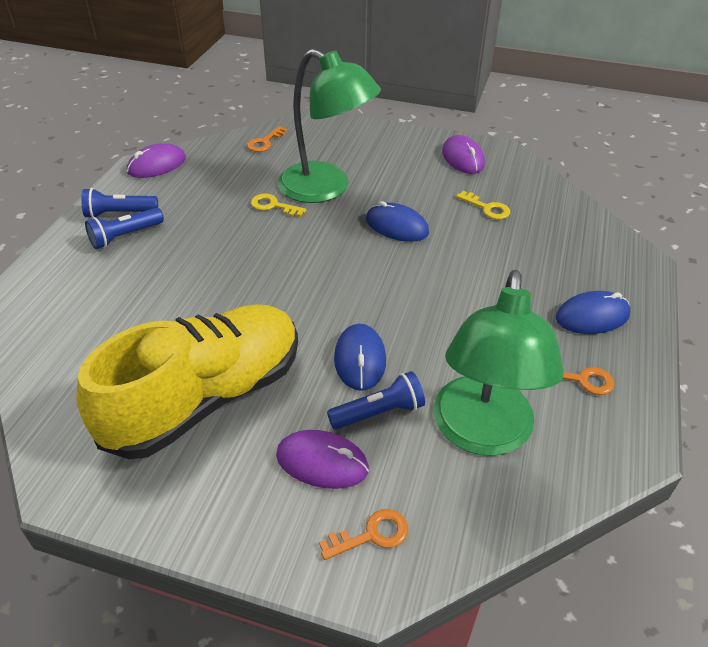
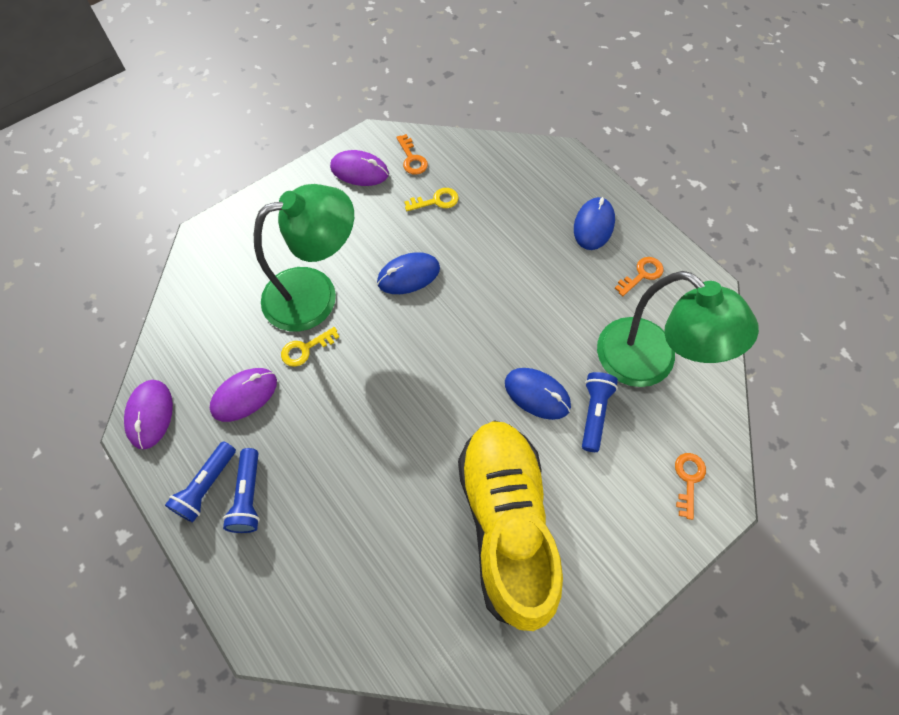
camera: 55 degrees left, 20 degrees up
orange key [247,126,287,152] -> orange key moved to [396,134,428,175]
purple mouse [276,430,369,489] -> purple mouse moved to [210,368,277,422]

